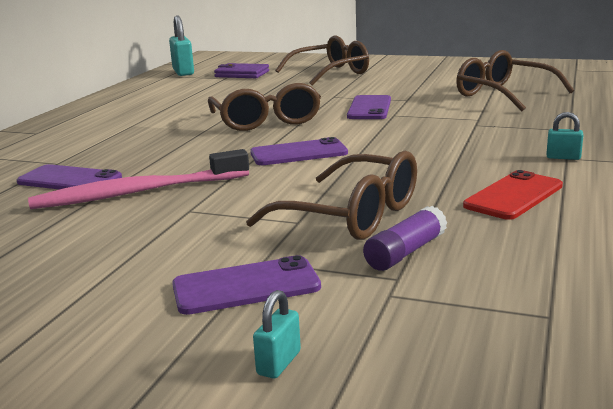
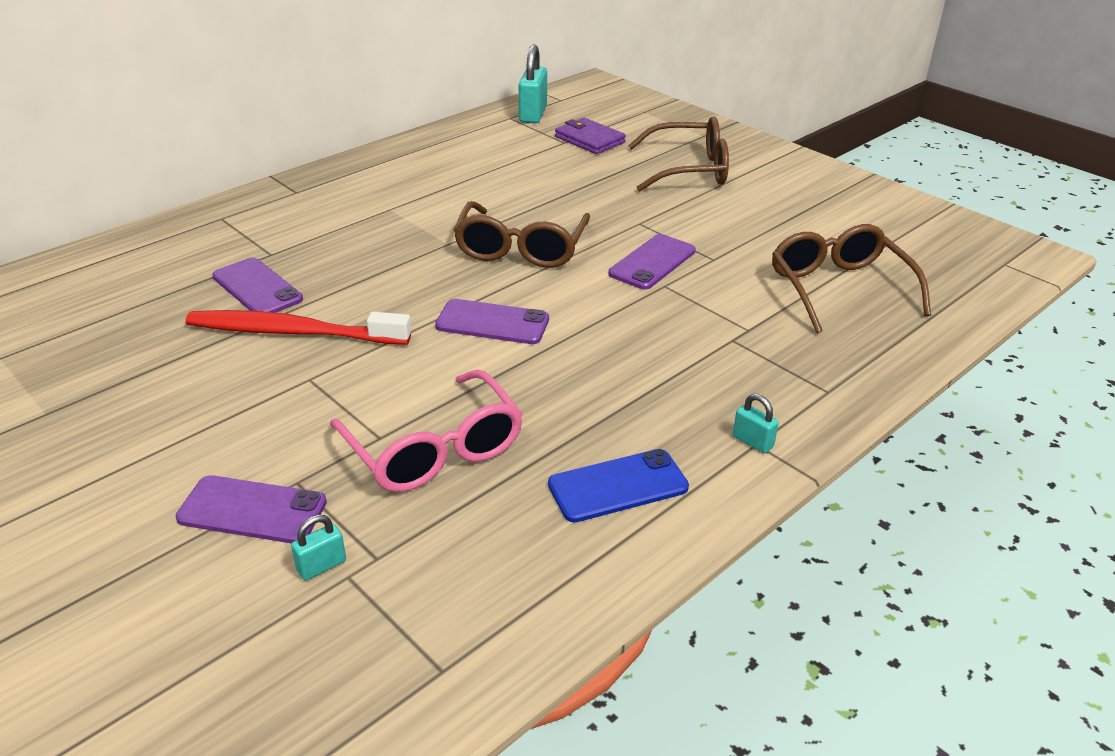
camera: 25 degrees right, 15 degrees up
pink toothbrush [28,149,249,209] -> red toothbrush [186,310,411,345]
brown glasses [246,151,417,240] -> pink glasses [330,370,523,492]
turquoise padlock [253,290,301,379] -> turquoise padlock moved to [291,515,346,580]
purple glue stick [363,206,447,271] -> none
red phone [463,170,563,220] -> blue phone [548,449,689,522]

